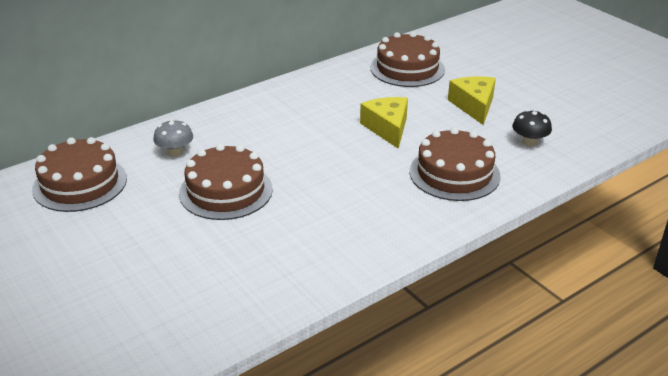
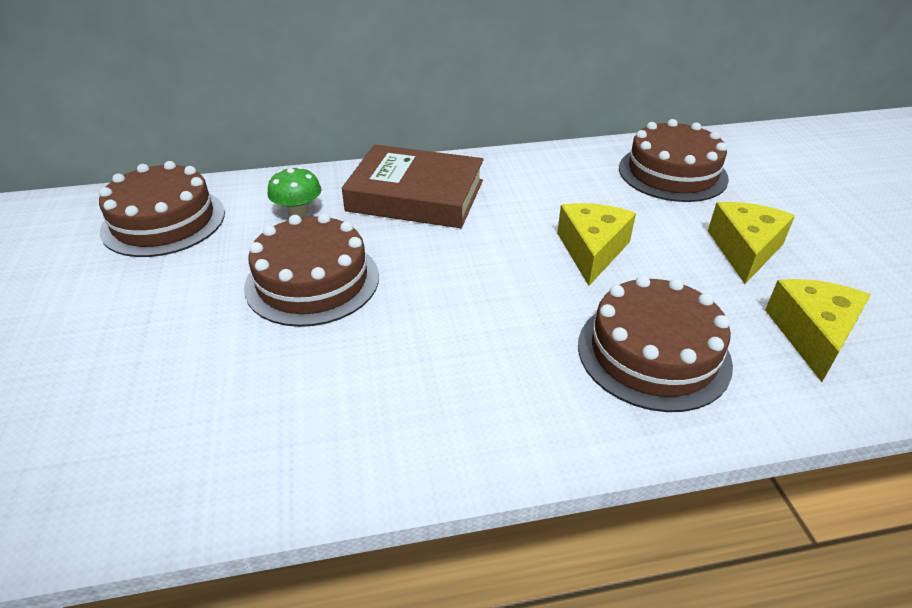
camera: 25 degrees right, 5 degrees up
grey mushroom [153,119,193,157] -> green mushroom [268,167,321,217]
black mushroom [512,110,552,147] -> yellow cheese [765,279,871,382]
none -> brown book [342,144,484,228]

